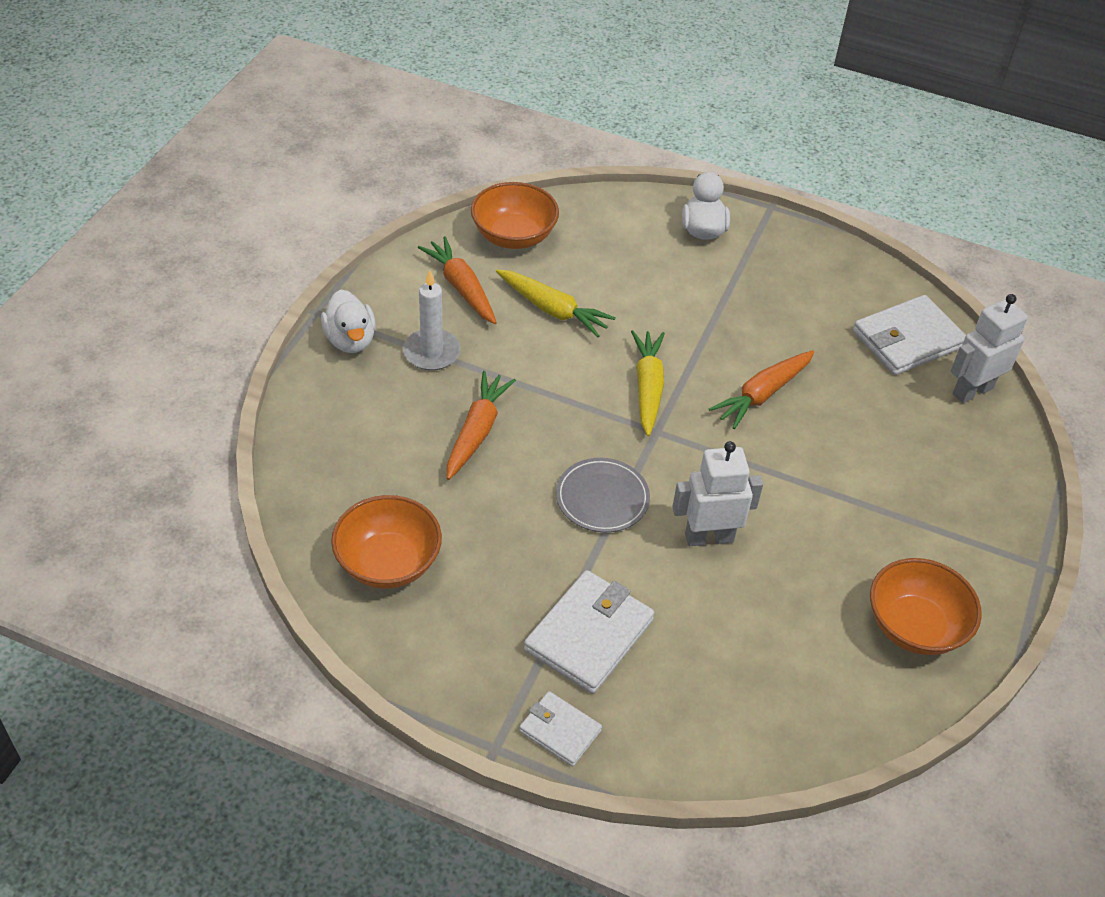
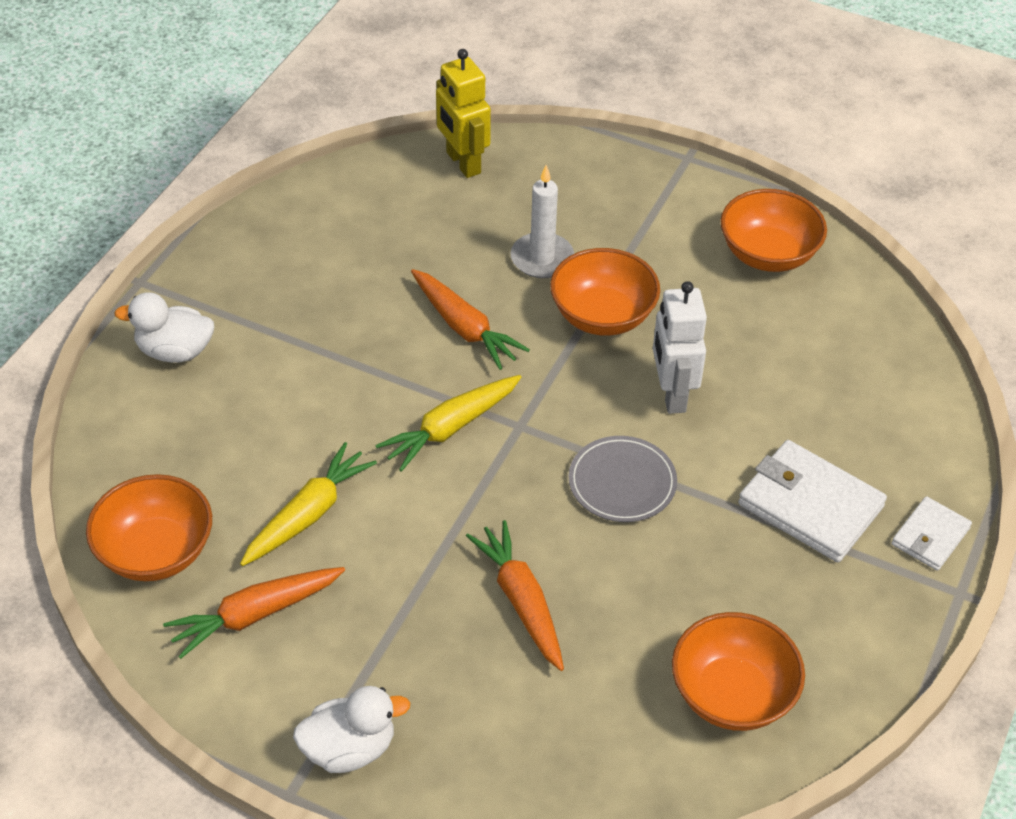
camera: 85 degrees left, 0 degrees up
white candle [403,270,461,371] -> white candle moved to [510,165,574,278]
orange carrot [447,371,516,480] -> orange carrot turned 45 degrees clockwise [466,520,564,671]
yellow carrot [631,330,665,436] -> yellow carrot turned 45 degrees counterclockwise [376,375,521,472]
white wallet [853,295,966,375] -> none
white robot [951,294,1028,403] -> yellow robot [436,49,491,178]
none -> orange bowl [550,248,660,336]

